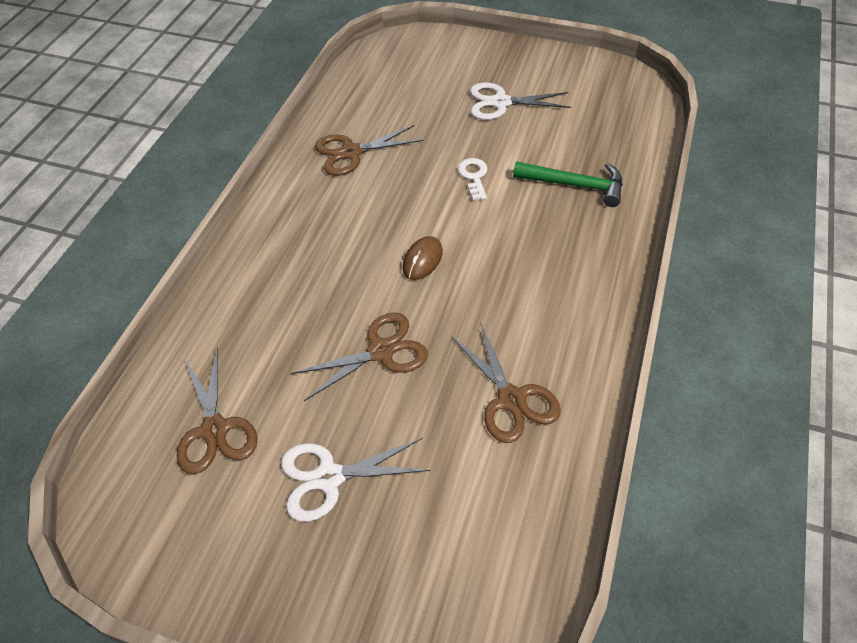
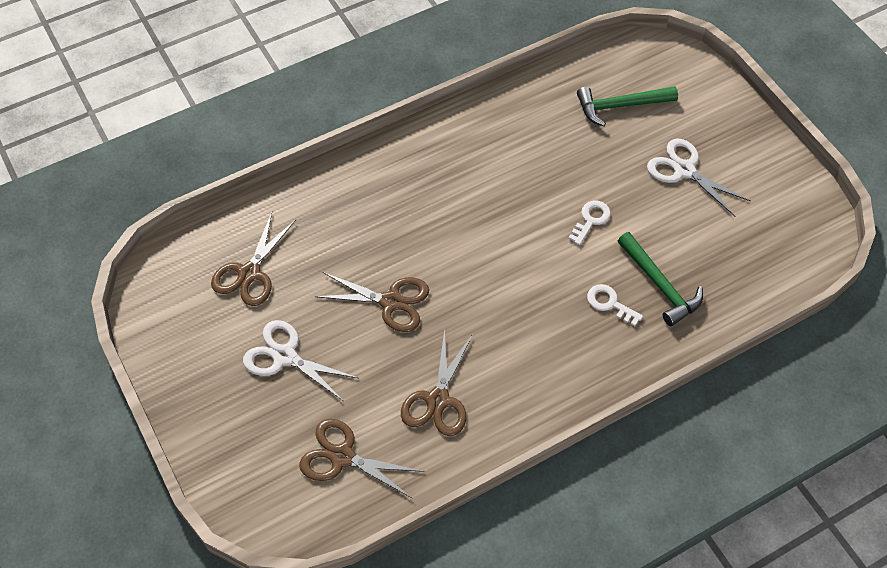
camera: 40 degrees right, 5 degrees up
brown scissors [315,125,423,176] -> brown scissors moved to [299,419,424,498]
brown mouse [403,236,443,280] -> none
none -> green hammer [577,86,678,126]
none -> white key [587,284,643,326]

